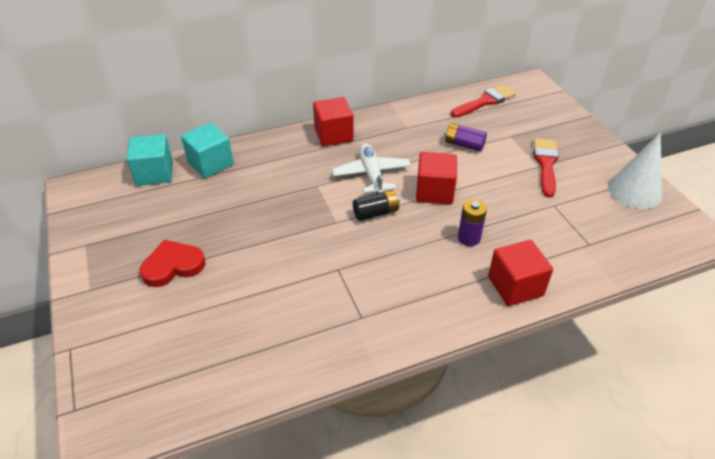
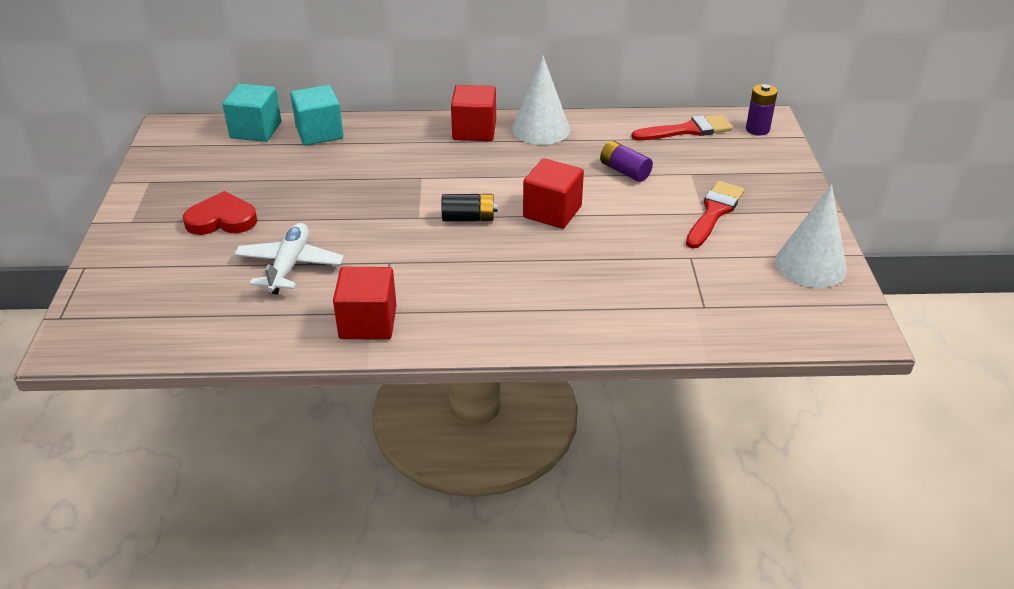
camera: 20 degrees right, 5 degrees down
white plane [332,144,411,193] -> white plane moved to [234,223,344,294]
purple battery [458,199,487,246] -> purple battery moved to [746,84,778,136]
red cube [488,240,553,306] -> red cube moved to [333,267,397,340]
none -> white cone [512,55,570,145]

